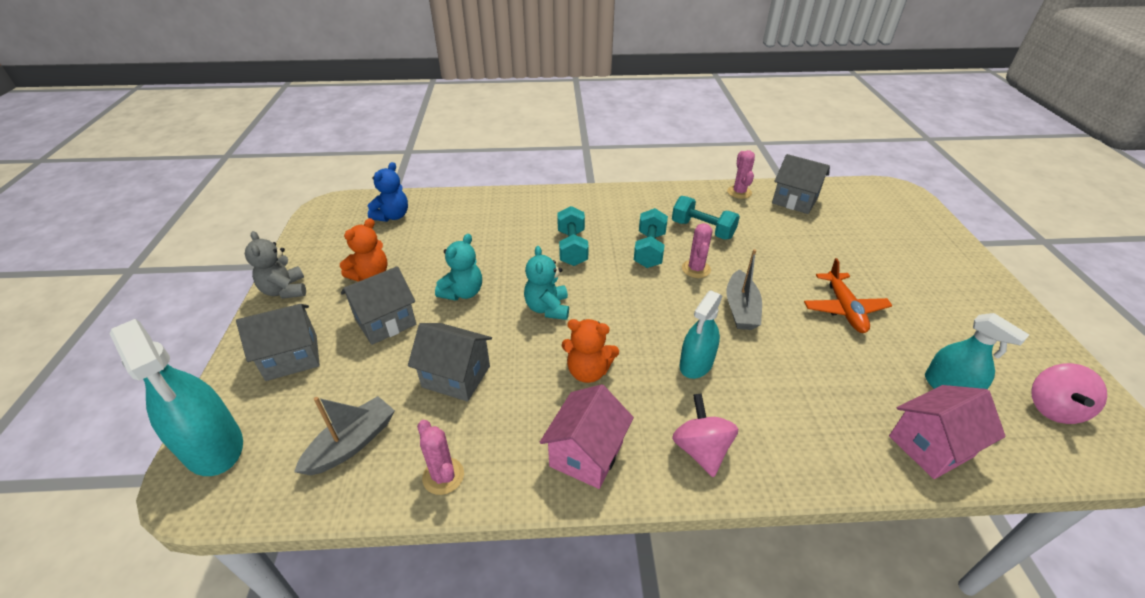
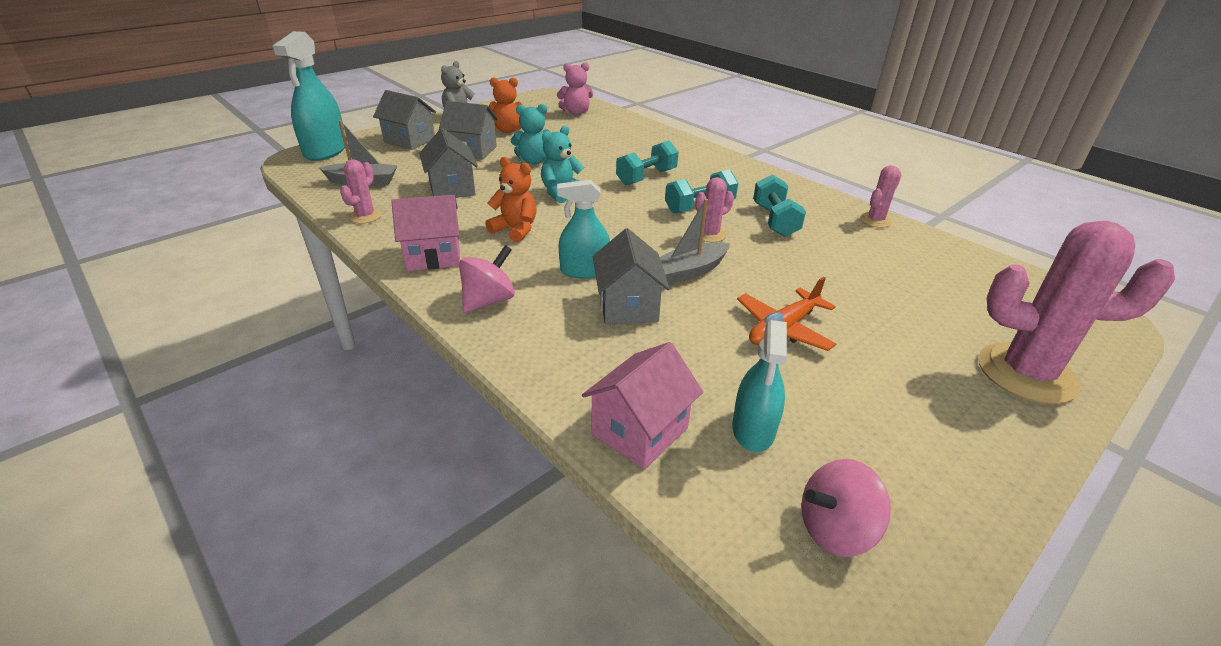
camera: 50 degrees right, 5 degrees down
blue teddy bear [368,162,408,222] -> pink teddy bear [557,62,593,115]
orange teddy bear [562,319,619,383] -> orange teddy bear turned 150 degrees clockwise [485,157,537,242]
grey house [772,154,830,214] -> grey house moved to [593,228,670,325]
pink house [889,385,1006,479] -> pink house turned 75 degrees counterclockwise [582,342,703,470]
none -> pink cactus [979,221,1175,404]

